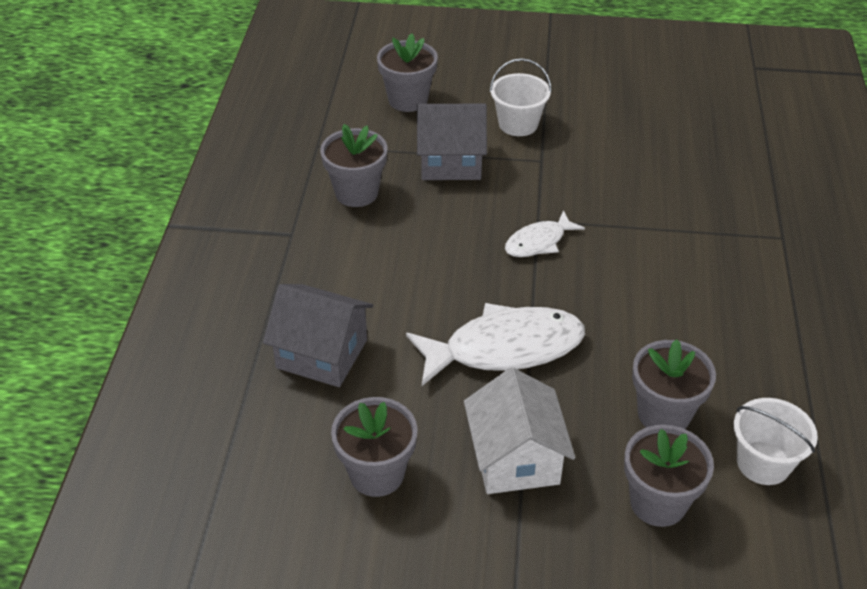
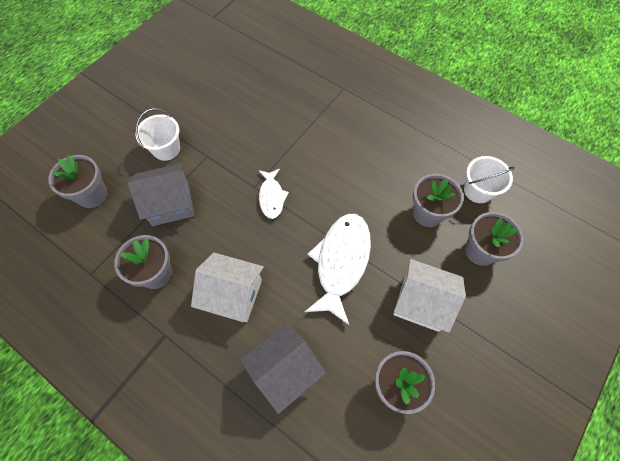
camera: 60 degrees left, 20 degrees up
grey house [417,104,487,180] -> grey house turned 45 degrees clockwise [128,163,194,226]
none -> white house [191,252,264,322]

